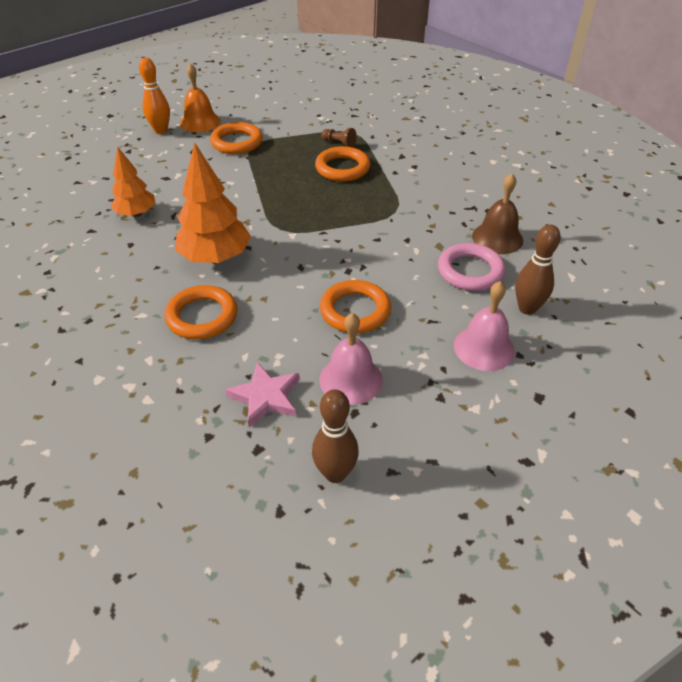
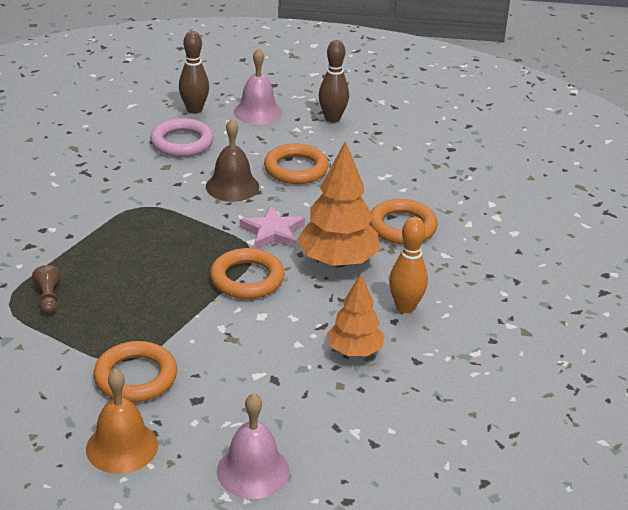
camera: 135 degrees left, 10 degrees down
orange bowling pin [139,57,170,134] -> orange bowling pin moved to [389,217,428,313]
pink star [225,362,299,427] -> pink star moved to [240,206,305,249]
brown bowling pin [312,389,359,483] -> brown bowling pin moved to [319,40,349,123]
orange ring [315,146,370,182] -> orange ring moved to [210,248,285,299]
pink bell [319,313,383,405] -> pink bell moved to [217,393,289,499]
brown bell [472,173,523,254] -> brown bell moved to [206,119,259,202]

